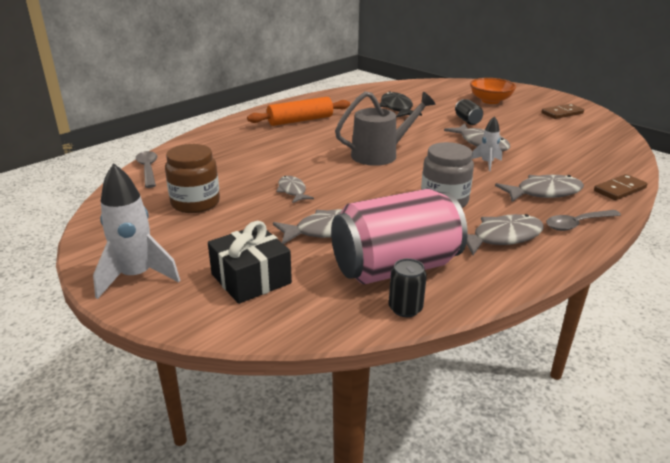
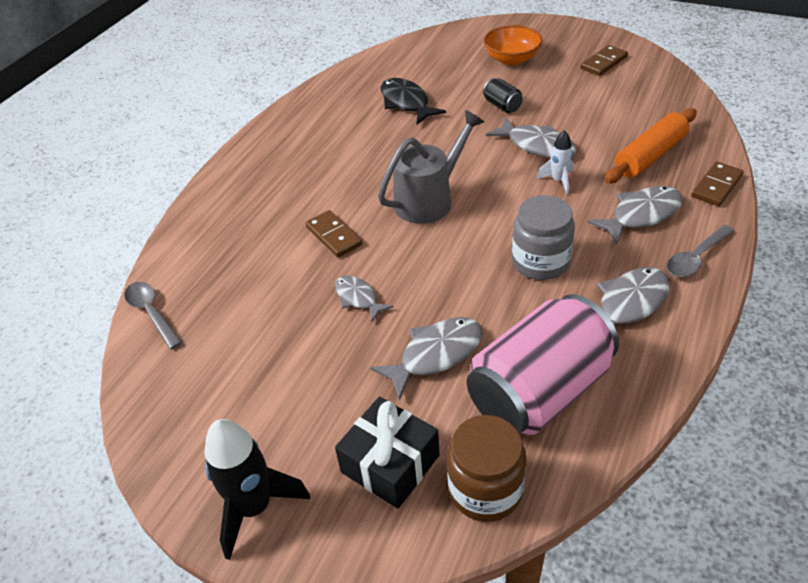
camera: 15 degrees left, 15 degrees up
white rocket [93,163,180,299] -> black rocket [204,419,310,560]
brown jar [165,144,220,213] -> brown jar moved to [447,415,527,522]
orange rolling pin [247,97,350,126] -> orange rolling pin moved to [604,108,697,184]
black can [389,258,427,317] -> none
none -> brown domino [305,210,362,257]

